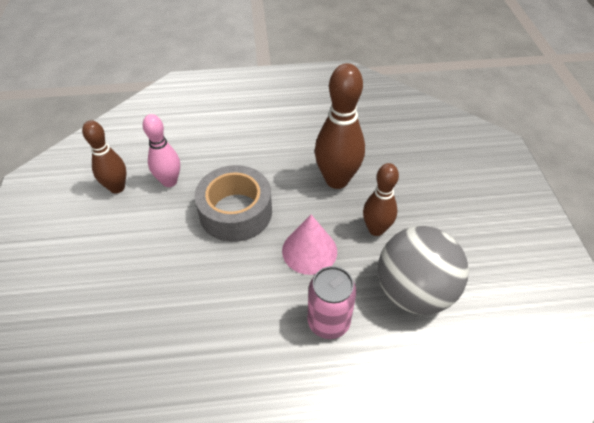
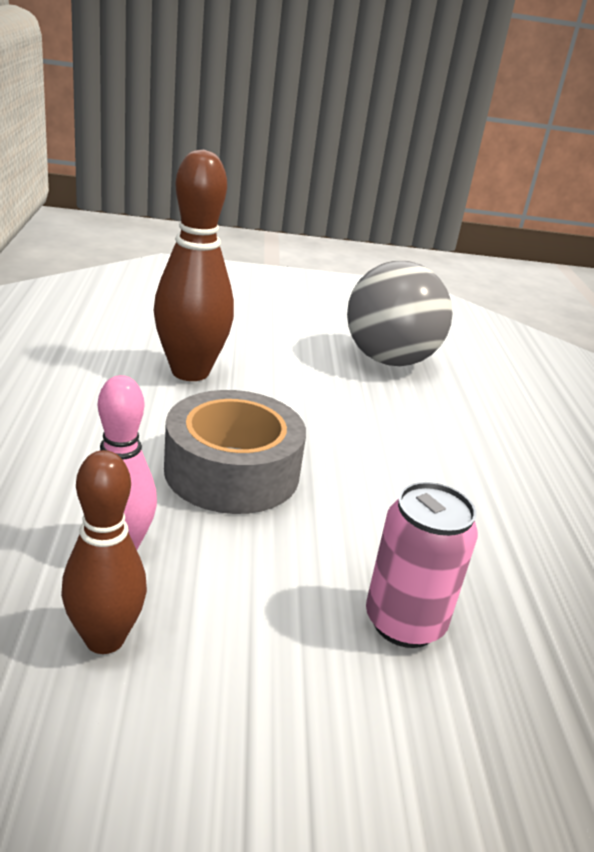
camera: 90 degrees left, 20 degrees down
pink cone [282,215,337,275] -> none
pink can [307,266,356,339] -> pink can moved to [366,482,478,648]
brown bowling pin [363,163,399,236] -> none

